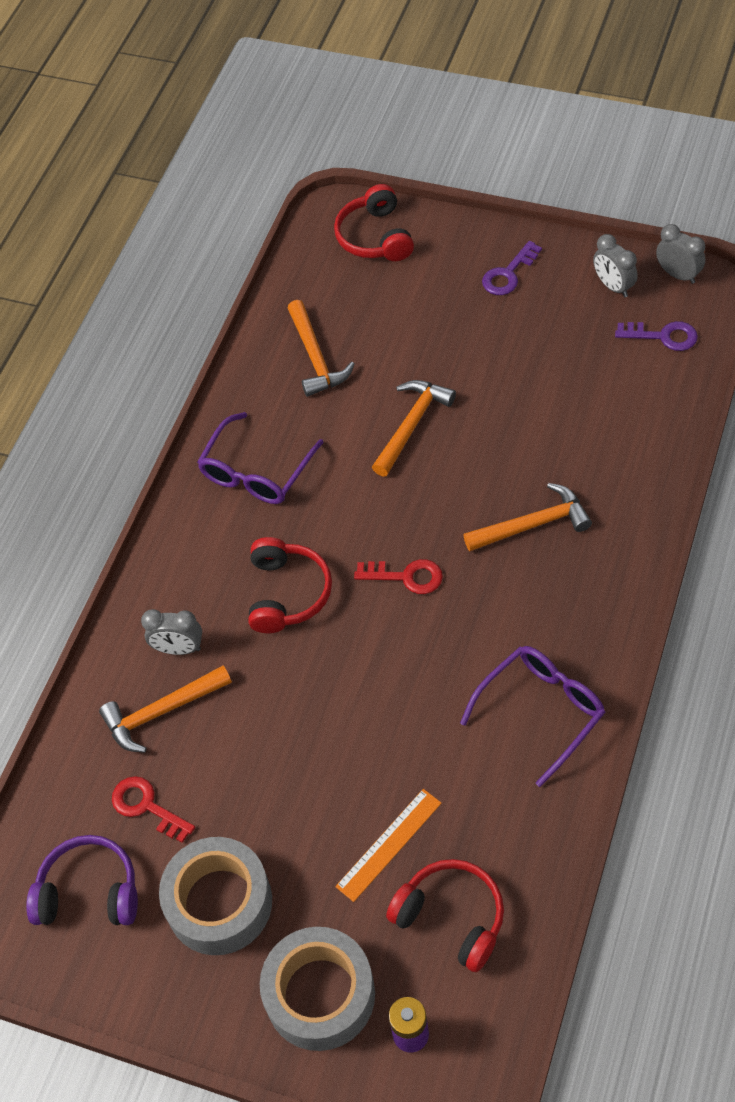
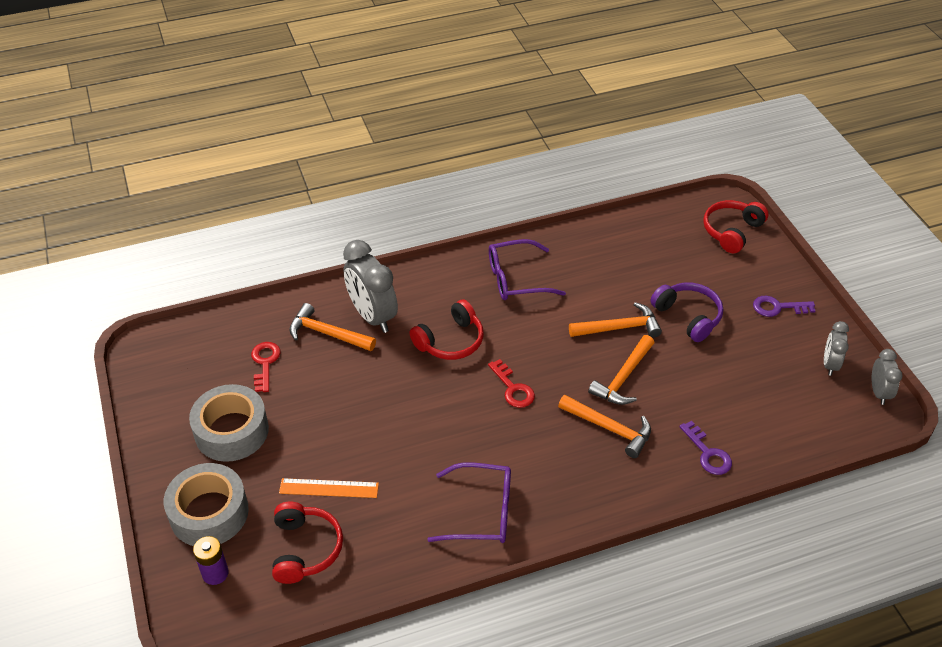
camera: 45 degrees right, 10 degrees down
purple headphones [26,835,138,925] -> purple headphones moved to [650,282,723,342]
grey clock [141,609,202,655] -> grey clock [343,240,398,333], size x1.81
orange hammer [288,300,355,397] -> orange hammer moved to [588,335,654,405]
purple key [615,321,698,351] -> purple key moved to [679,421,732,475]

